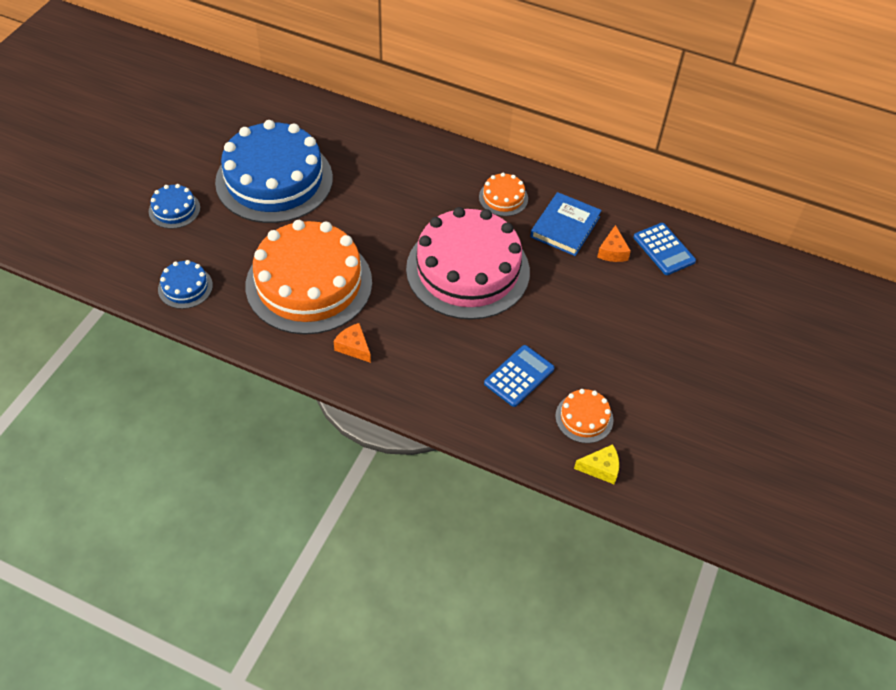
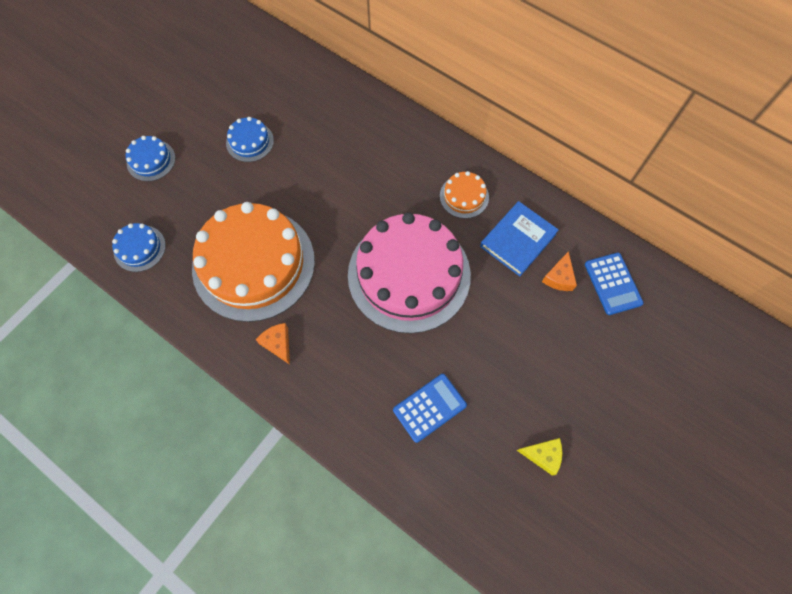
camera: 15 degrees right, 15 degrees up
blue cake [215,120,333,223] -> blue cake [226,117,274,162], size x0.42
orange cake [555,389,613,443] -> none
yellow cheese [574,444,619,484] -> yellow cheese moved to [517,438,562,476]

